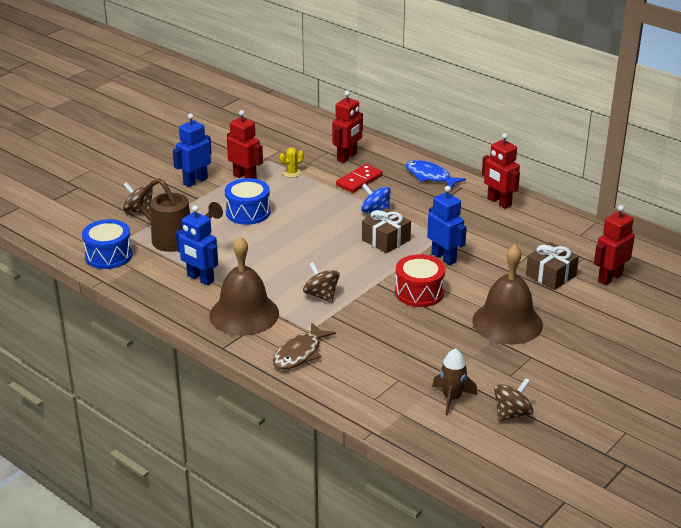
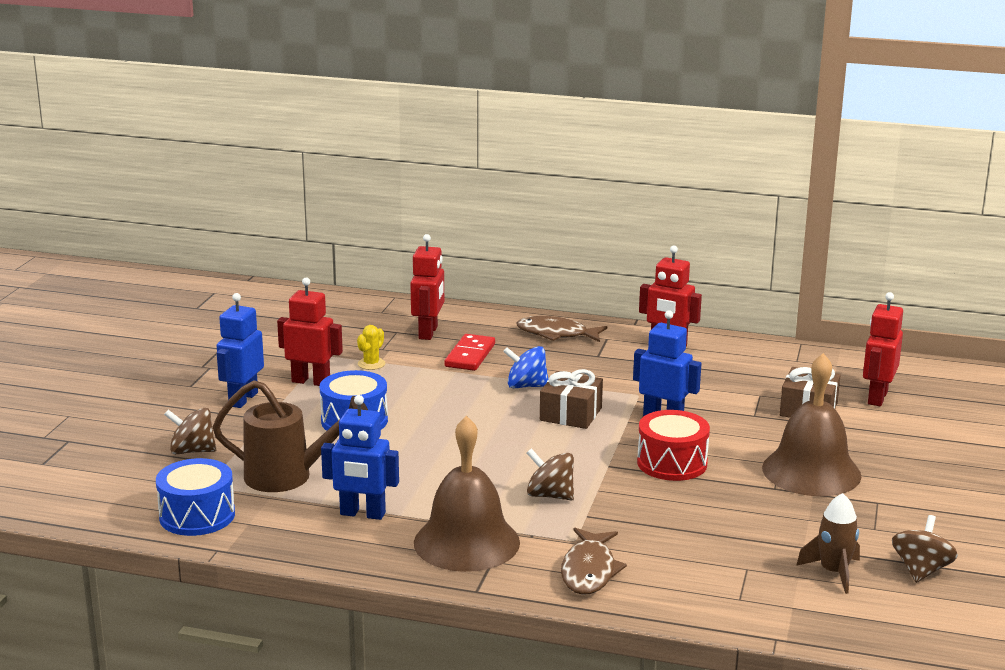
camera: 25 degrees left, 10 degrees down
blue fish [406,160,466,190] -> brown fish [517,316,607,342]

